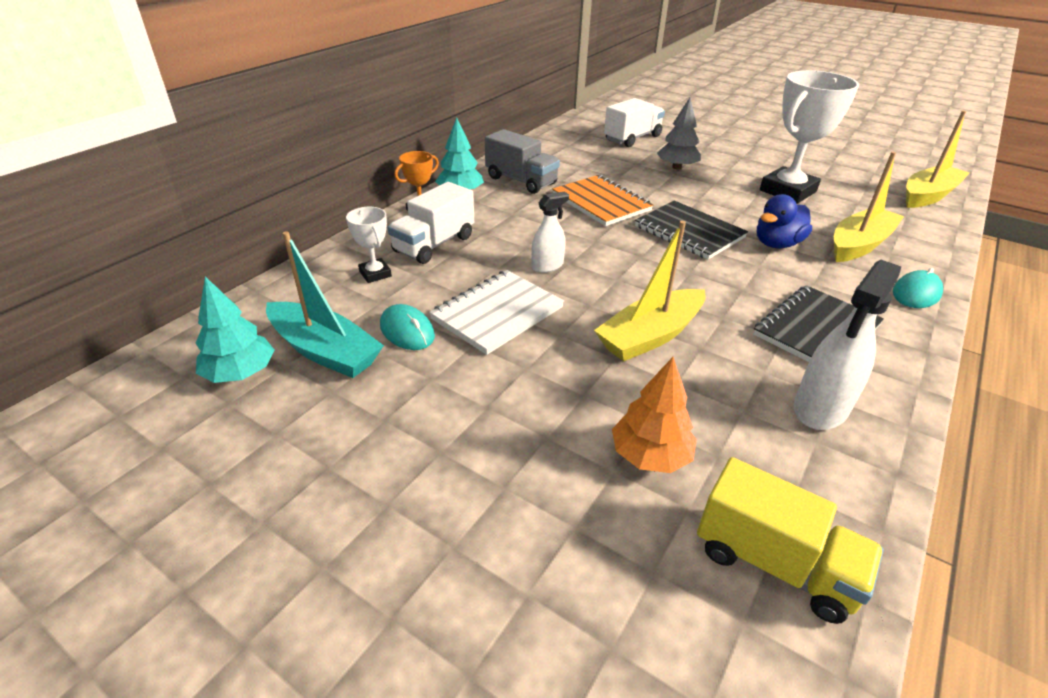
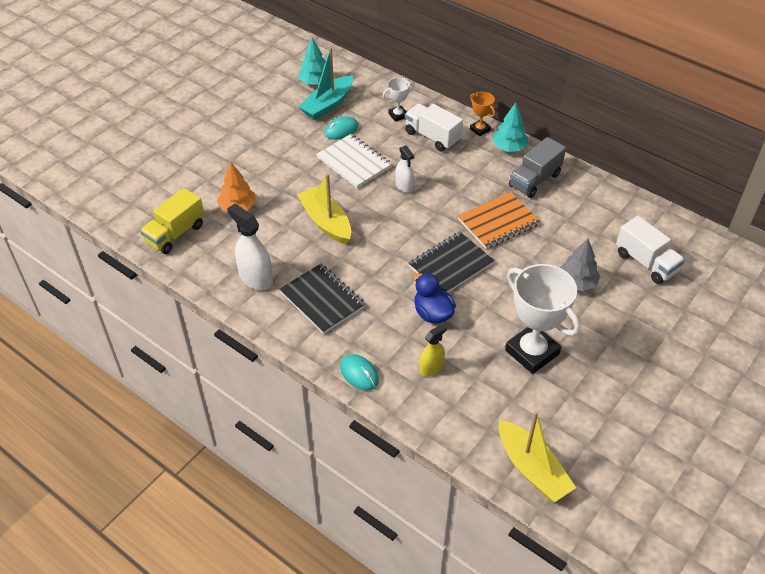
camera: 95 degrees right, 10 degrees up
yellow boat [834,152,904,262] -> yellow spray bottle [420,324,447,376]

